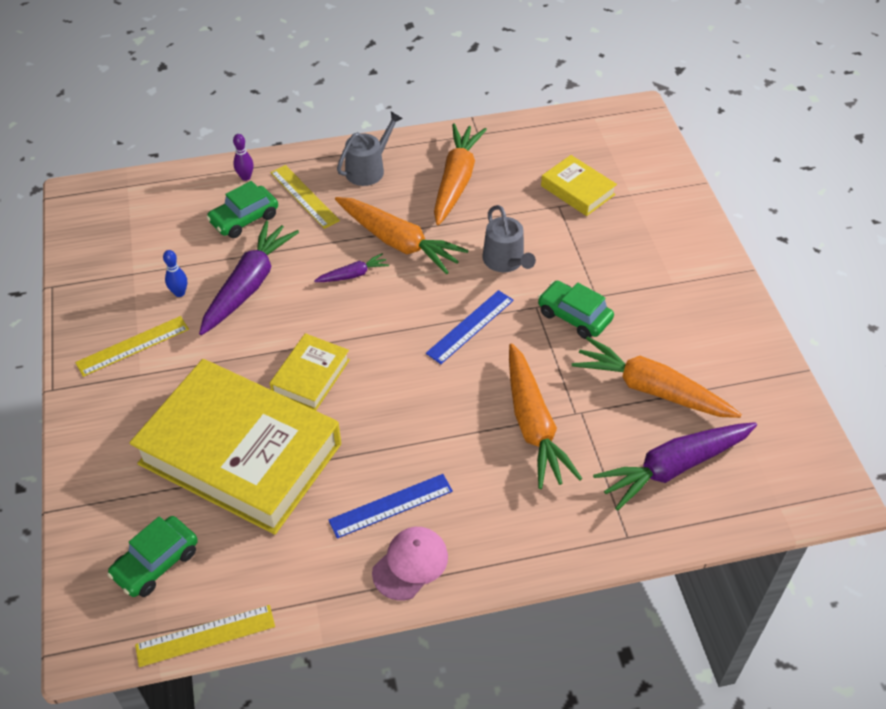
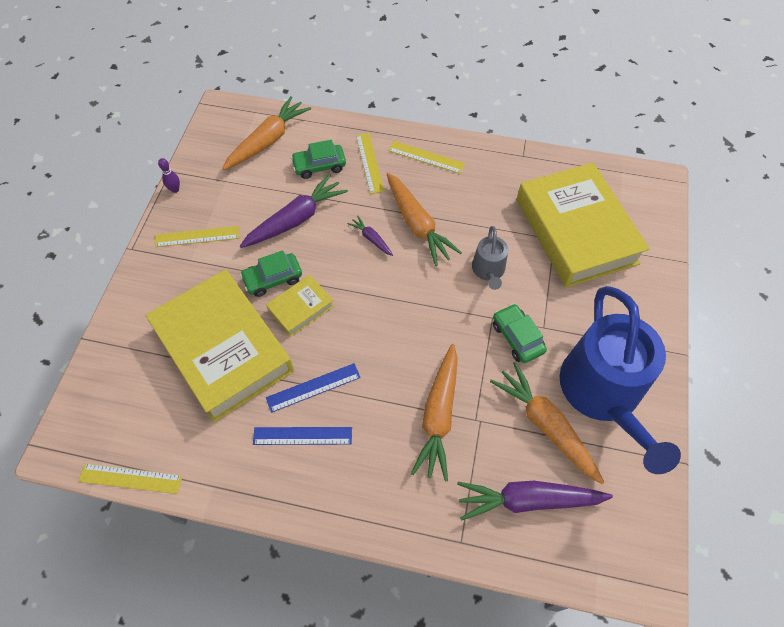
camera: 25 degrees right, 10 degrees up
green car [107,516,198,597] -> green car moved to [240,250,302,297]
blue bowling pin [163,250,187,297] -> none
purple bowling pin [233,134,254,181] -> purple bowling pin moved to [158,158,180,193]
purple carrot [314,253,389,282] -> purple carrot turned 135 degrees counterclockwise [347,216,393,256]
grey watering can [337,112,403,186] -> yellow ruler [388,141,465,174]
pink cap [372,527,448,600] -> none
blue ruler [426,290,514,364] -> blue ruler moved to [266,363,361,413]
orange carrot [434,124,487,225] -> orange carrot moved to [222,96,311,170]
yellow book [541,155,617,216] -> yellow book [516,162,650,288], size x2.23
none -> blue watering can [560,286,681,474]

